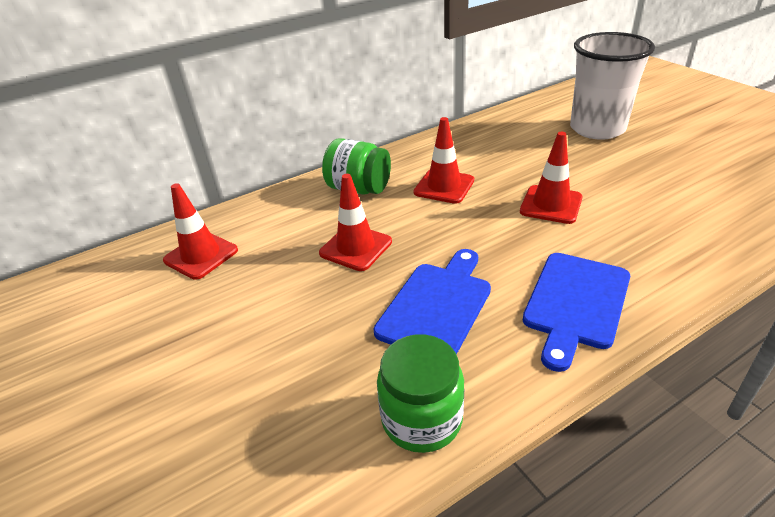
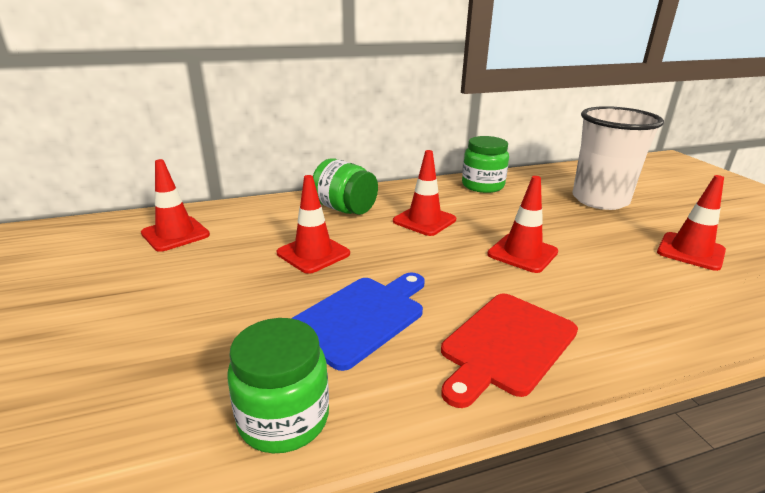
camera: 10 degrees right, 10 degrees down
blue cutting board [522,253,630,372] -> red cutting board [441,294,578,408]
none -> green jar [462,136,509,193]
none -> red traffic cone [657,175,726,271]

